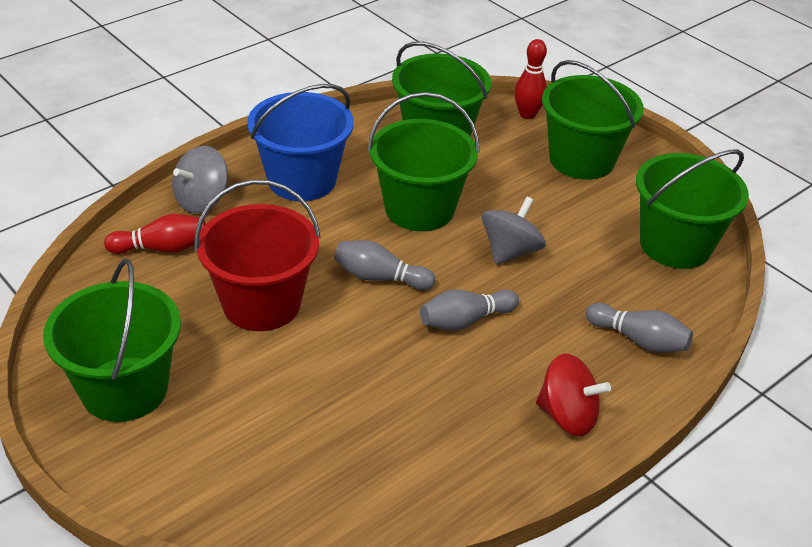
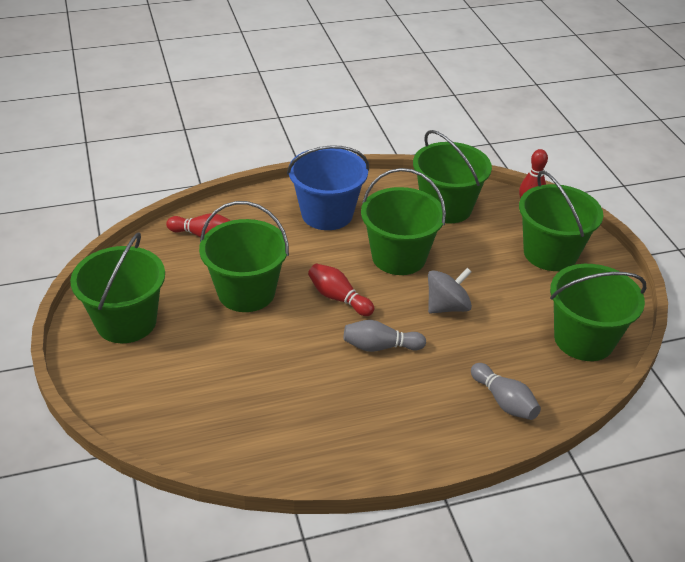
camera: 25 degrees right, 0 degrees up
grey spinning top [172,146,228,213] -> none
red bucket [194,179,321,331] -> green bucket [199,201,289,312]
grey bowling pin [334,240,435,290] -> red bowling pin [308,264,374,316]
red spinning top [536,354,611,436] -> none

